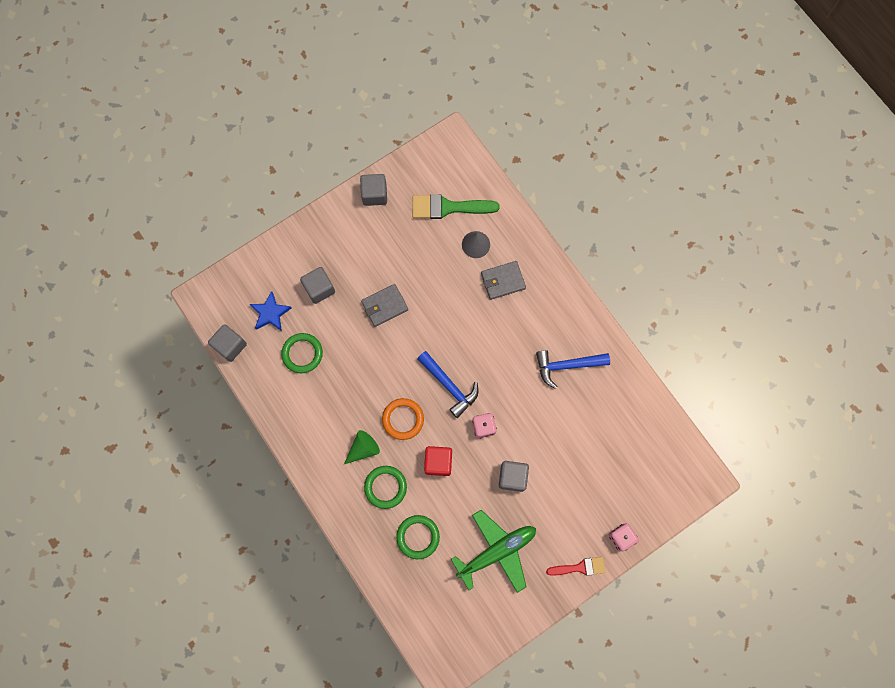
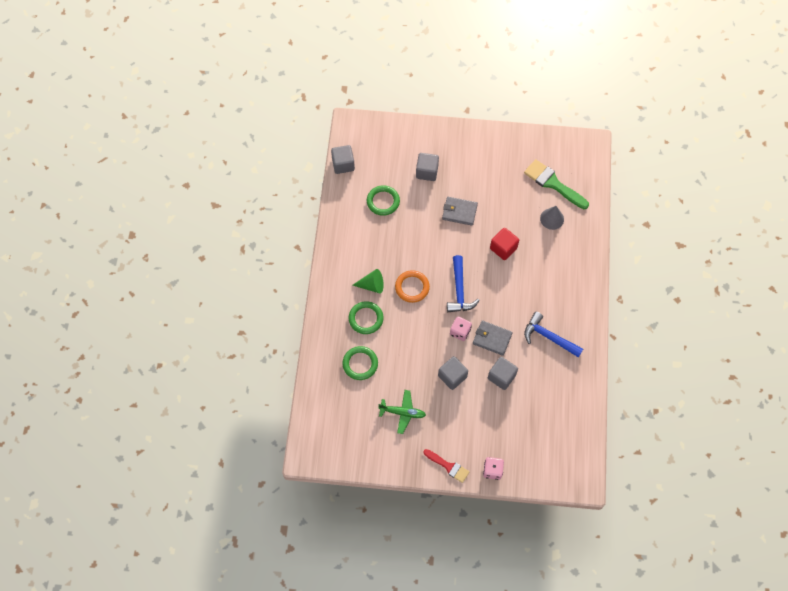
camera: 40 degrees right, 10 degrees down
blue star [250,291,292,331] -> none
grey cube [360,174,387,206] -> grey cube moved to [488,357,518,390]
red cube [424,446,452,476] -> red cube moved to [490,228,519,260]
green plane [451,510,536,593] -> green plane [378,390,426,434], size x0.62
grey wallet [481,261,526,300] -> grey wallet moved to [473,320,513,356]

